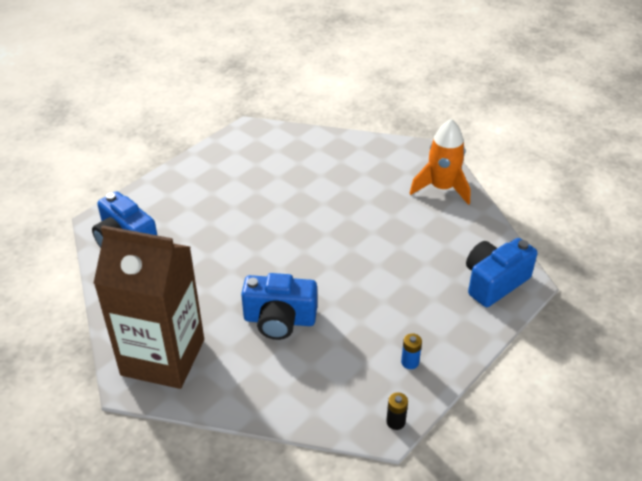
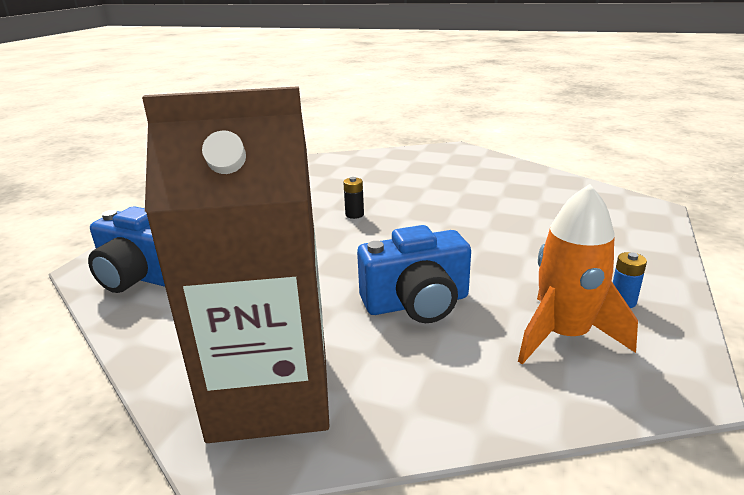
camera: 20 degrees left, 15 degrees down
black battery [386,392,408,430] -> black battery moved to [343,177,364,219]
orange rocket [409,119,471,205] -> orange rocket moved to [518,184,638,364]
blue camera [466,238,537,307] -> none

